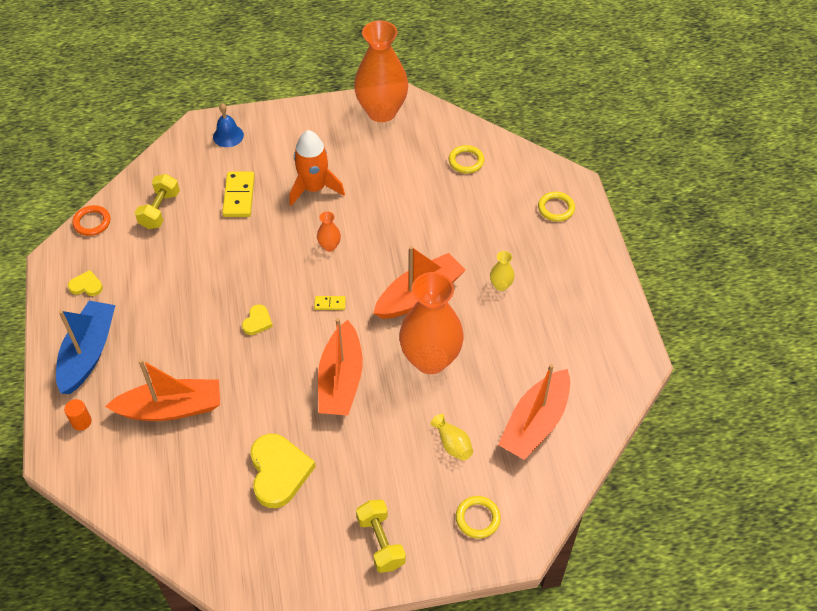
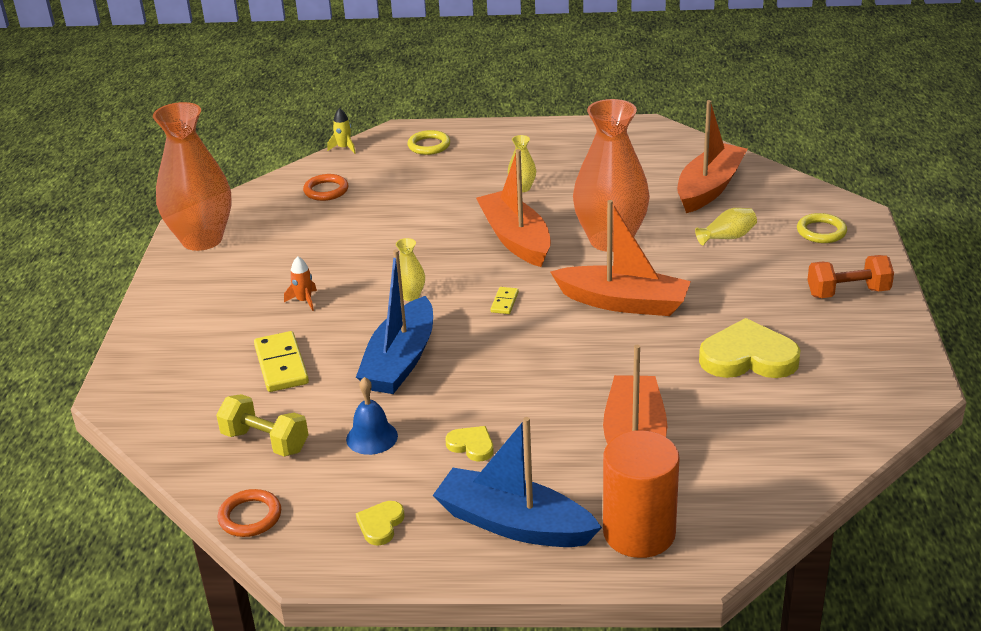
camera: 75 degrees left, 20 degrees down
orange cylinder [64,399,92,431] -> orange cylinder [603,430,680,558], size x2.35
blue bell [213,103,244,147] -> blue bell moved to [346,377,398,455]
yellow domino [222,171,255,217] -> yellow domino turned 60 degrees clockwise [254,331,309,392]
yellow heart [242,304,273,335] -> yellow heart moved to [446,426,493,462]
orange rocket [289,130,345,206] -> orange rocket [284,256,317,311], size x0.46
orange vase [317,211,341,252] -> yellow vase [396,238,425,301]
yellow dumbbell [356,500,406,573] -> orange dumbbell [808,255,894,298]
yellow ring [449,145,484,173] -> orange ring [303,174,348,201]
orange boat [498,364,570,460] -> orange boat turned 105 degrees counterclockwise [677,100,747,213]
none -> yellow rocket [327,108,356,154]
none -> blue boat [356,249,433,394]

